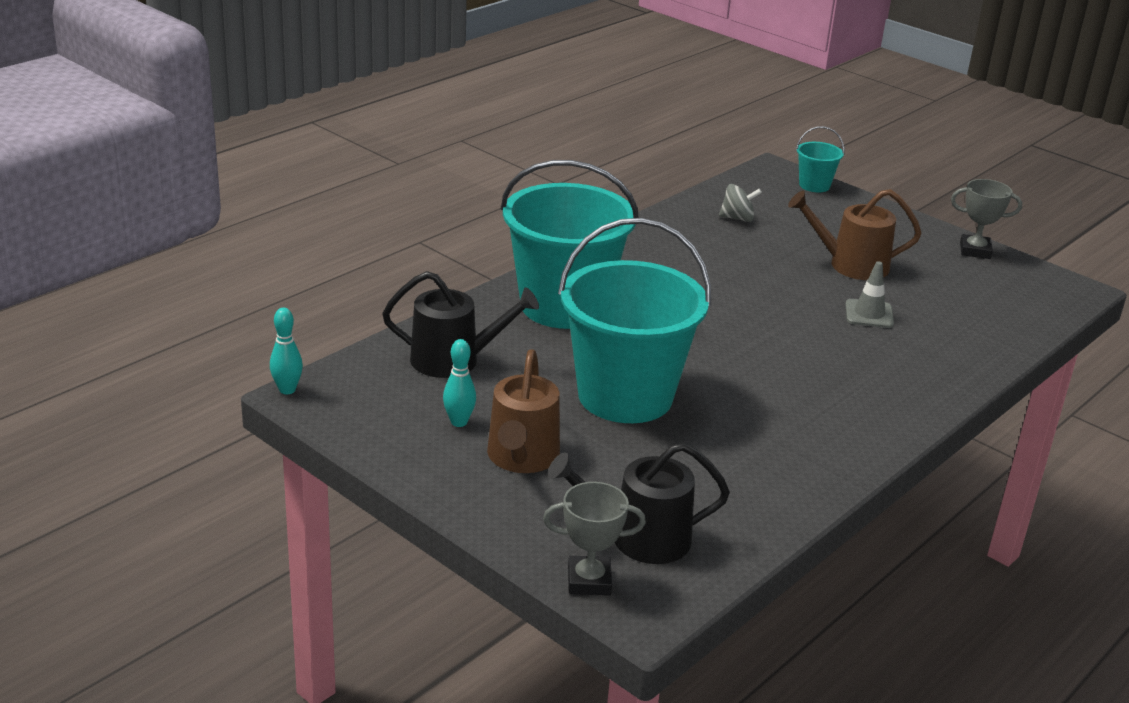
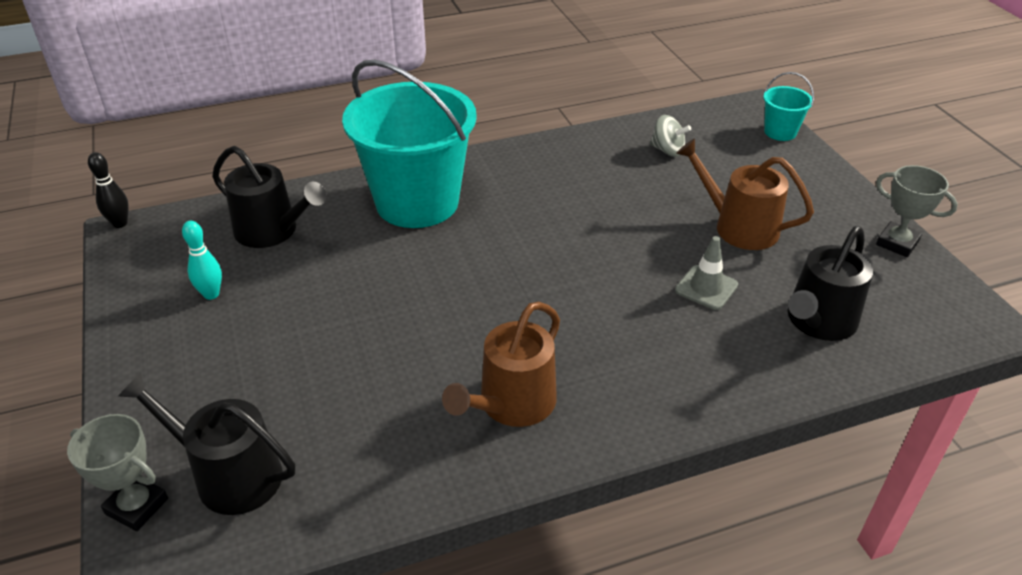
camera: 30 degrees right, 10 degrees up
turquoise bowling pin [270,308,303,394] -> black bowling pin [88,152,129,228]
brown watering can [487,349,560,473] -> brown watering can moved to [442,302,560,427]
turquoise bucket [558,218,711,423] -> none
none -> black watering can [788,226,873,341]

